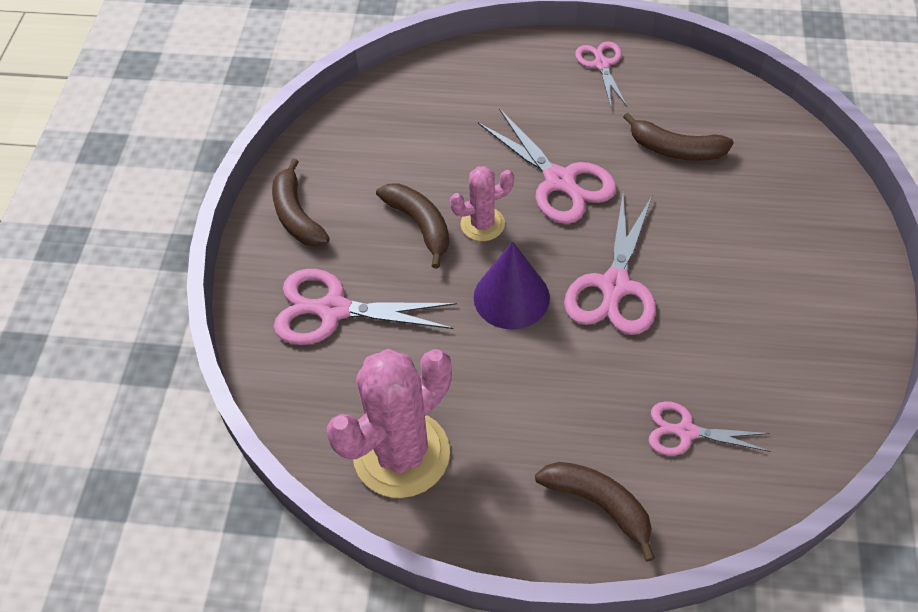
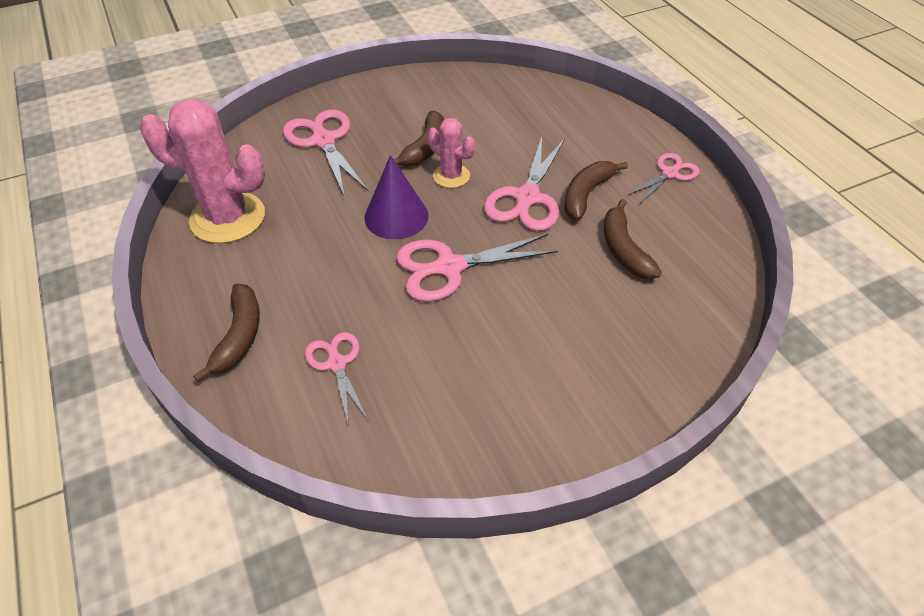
camera: 55 degrees right, 5 degrees down
brown banana [272,158,330,246] -> brown banana moved to [564,161,628,221]

